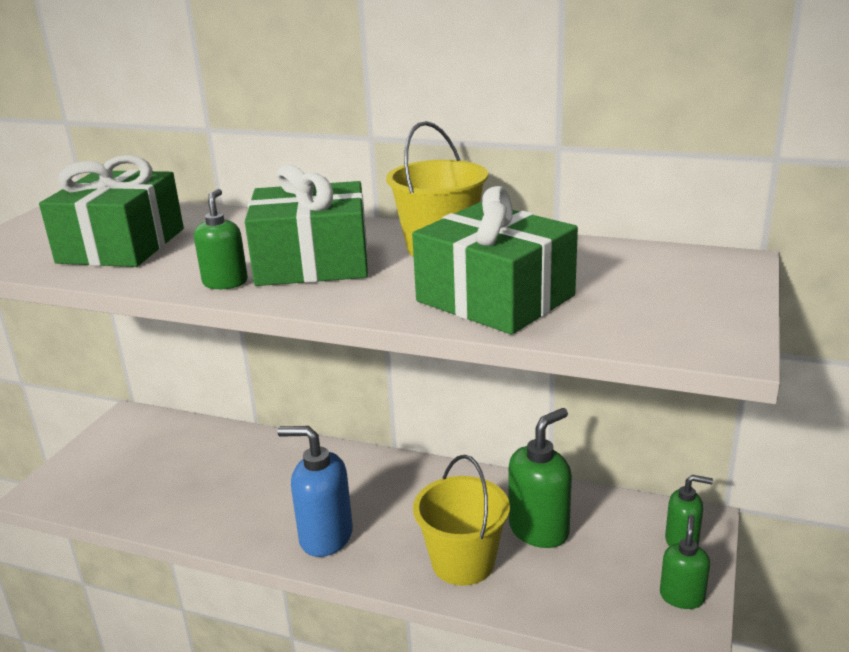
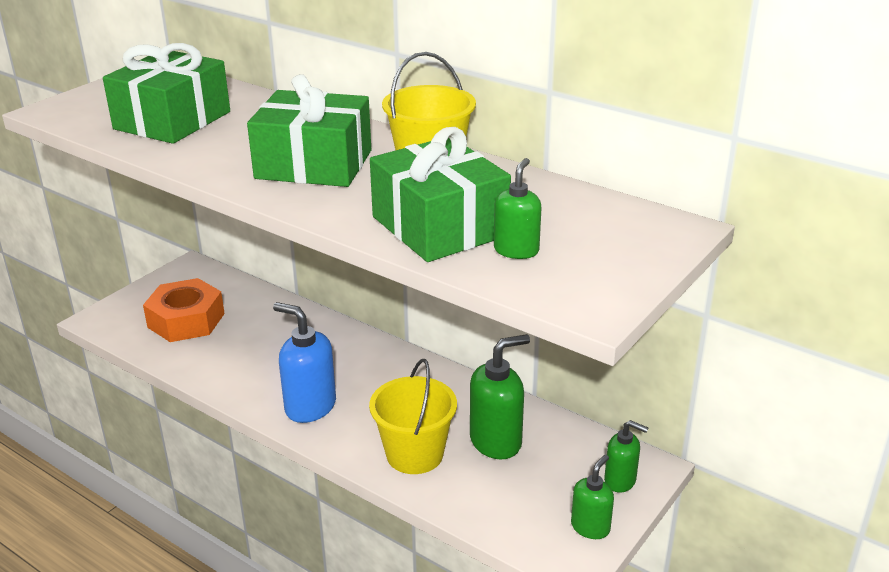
camera: 15 degrees right, 5 degrees up
green soap dispenser [194,189,248,289] -> green soap dispenser moved to [494,158,542,259]
none -> orange nut [143,278,225,342]

